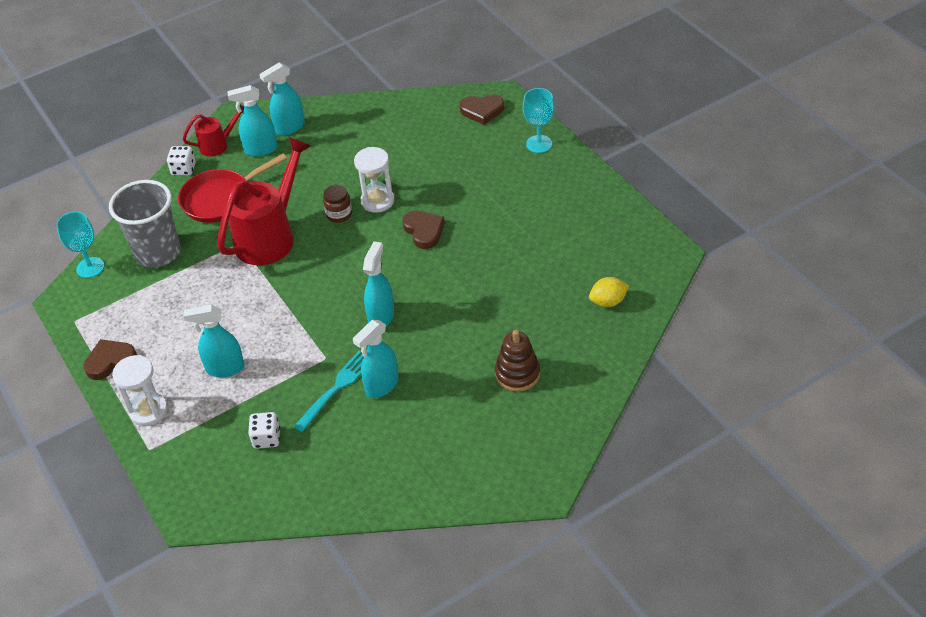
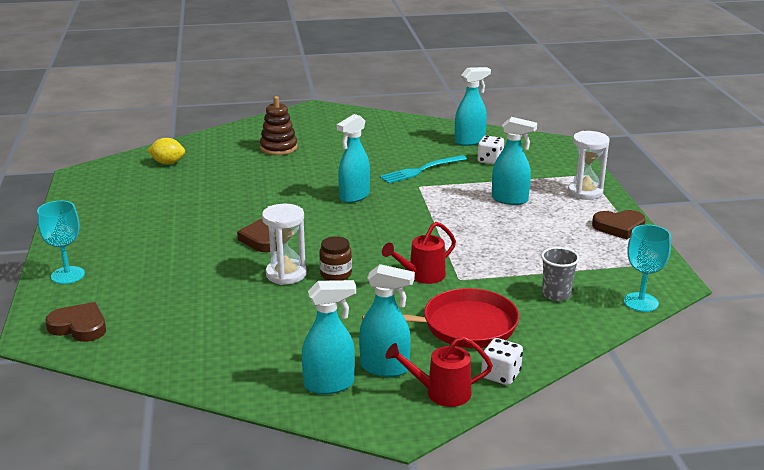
camera: 160 degrees left, 20 degrees down
grey cup [109,180,181,268] -> grey cup [541,247,580,301], size x0.50
red watering can [217,137,311,265] -> red watering can [382,222,456,284], size x0.51
turquoise spray bottle [353,320,399,398] -> turquoise spray bottle moved to [455,67,491,146]

